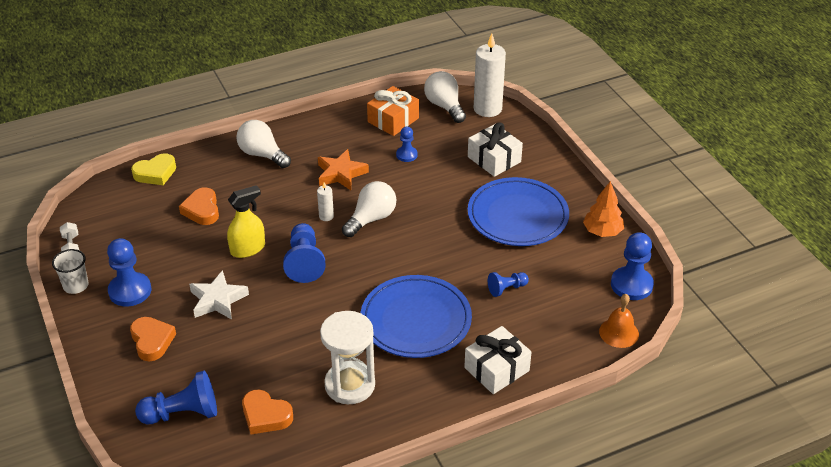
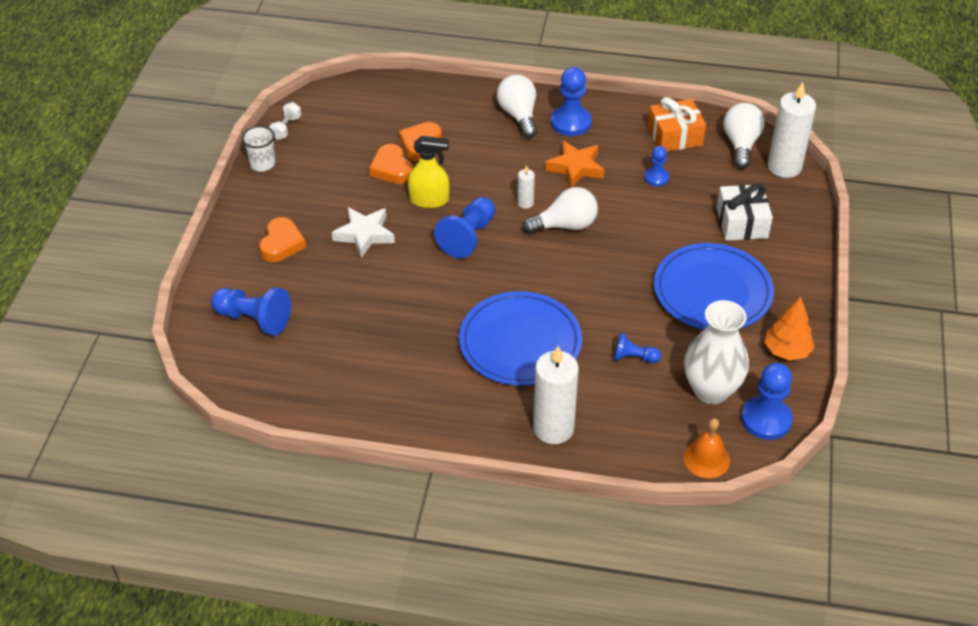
camera: 35 degrees right, 5 degrees up
blue pawn [107,238,151,307] -> blue pawn moved to [551,67,592,136]
yellow heart [131,153,176,185] -> none
orange heart [242,390,293,434] -> orange heart moved to [369,144,413,184]
white hourglass [320,311,375,404] -> none
white gift [464,326,532,394] -> white candle [533,346,579,444]
none -> white vase [684,300,749,404]

